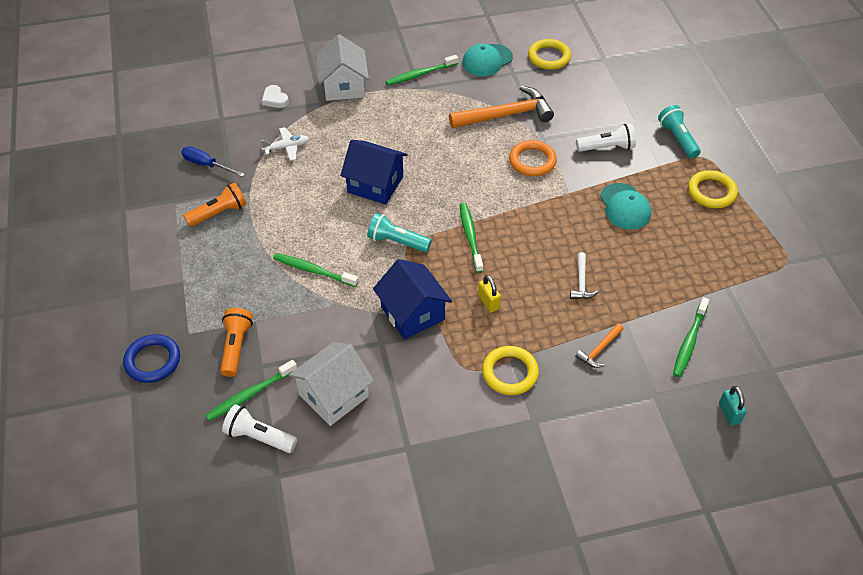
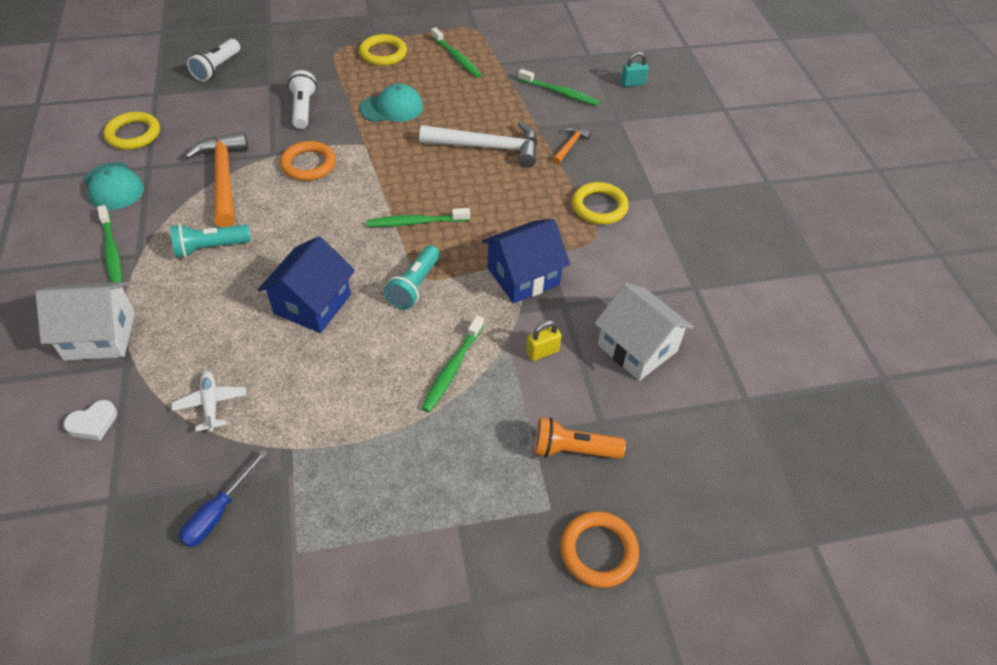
camera: 90 degrees left, 0 degrees up
blue ring [123,334,180,383] -> orange ring [560,511,639,588]
orange flashlight [183,182,247,227] -> none
green toothbrush [205,360,297,421] -> green toothbrush moved to [431,27,482,78]
white flashlight [222,404,297,453] -> white flashlight moved to [187,39,240,82]
yellow padlock [478,275,501,312] -> yellow padlock moved to [526,320,562,361]
white hammer [570,252,599,299] -> white hammer [419,122,538,168], size x2.07
orange hammer [575,323,624,368] -> orange hammer turned 105 degrees counterclockwise [552,127,591,164]
turquoise flashlight [658,105,701,158] -> turquoise flashlight moved to [170,224,251,258]

